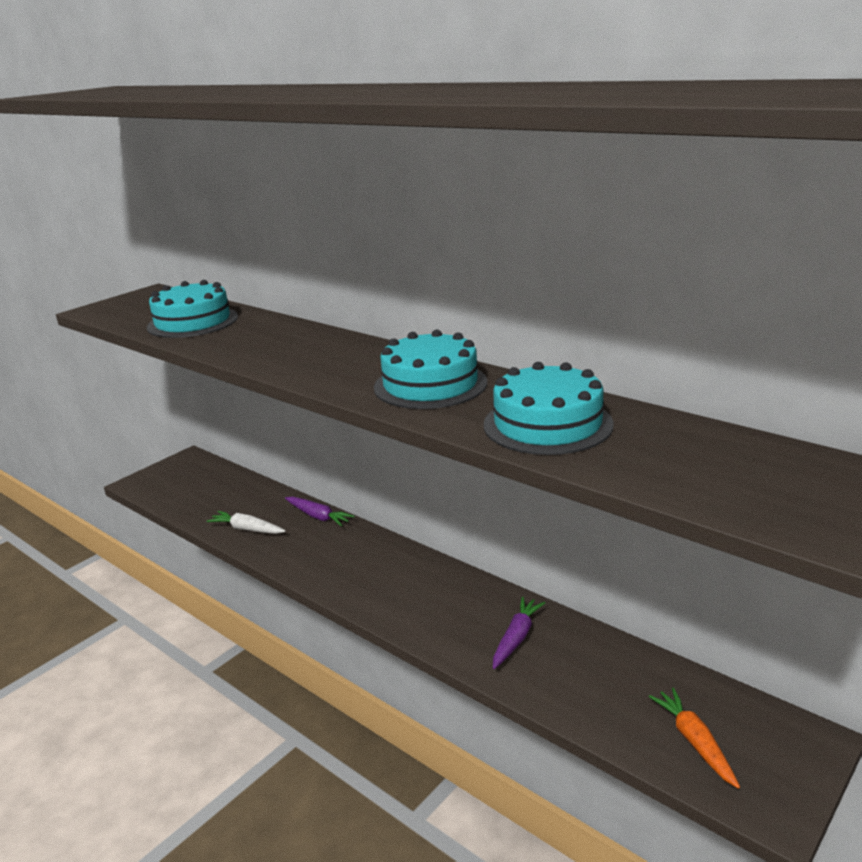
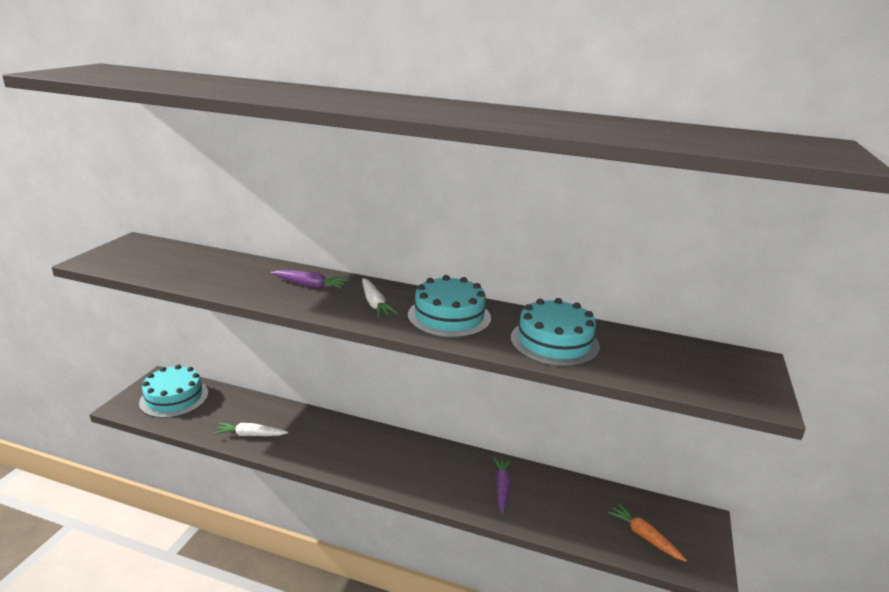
camera: 25 degrees left, 0 degrees up
turquoise cake [147,280,238,338] -> turquoise cake moved to [139,365,208,418]
purple carrot [285,497,355,527] -> purple carrot moved to [271,270,348,288]
none -> white carrot [362,278,398,317]

